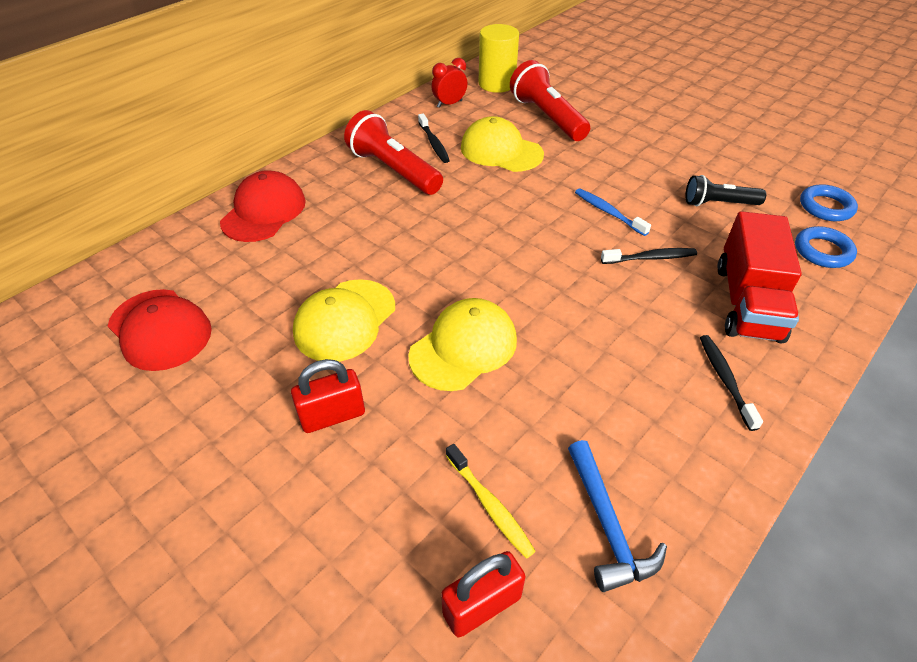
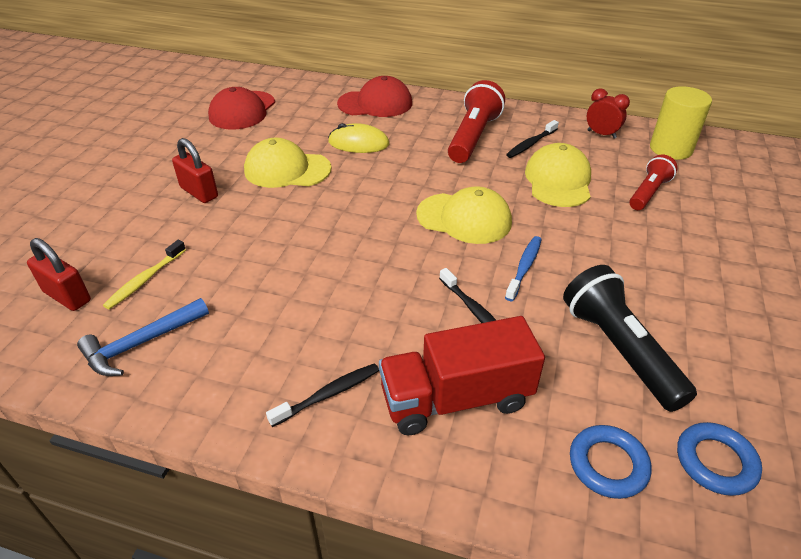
camera: 65 degrees right, 5 degrees down
yellow cap [408,298,517,391] -> yellow cap moved to [416,186,512,244]
red flashlight [510,60,590,141] -> red flashlight [629,155,678,210], size x0.62
black flashlight [685,175,766,206] -> black flashlight [563,265,697,412], size x1.61
none -> yellow mouse [328,123,389,153]

